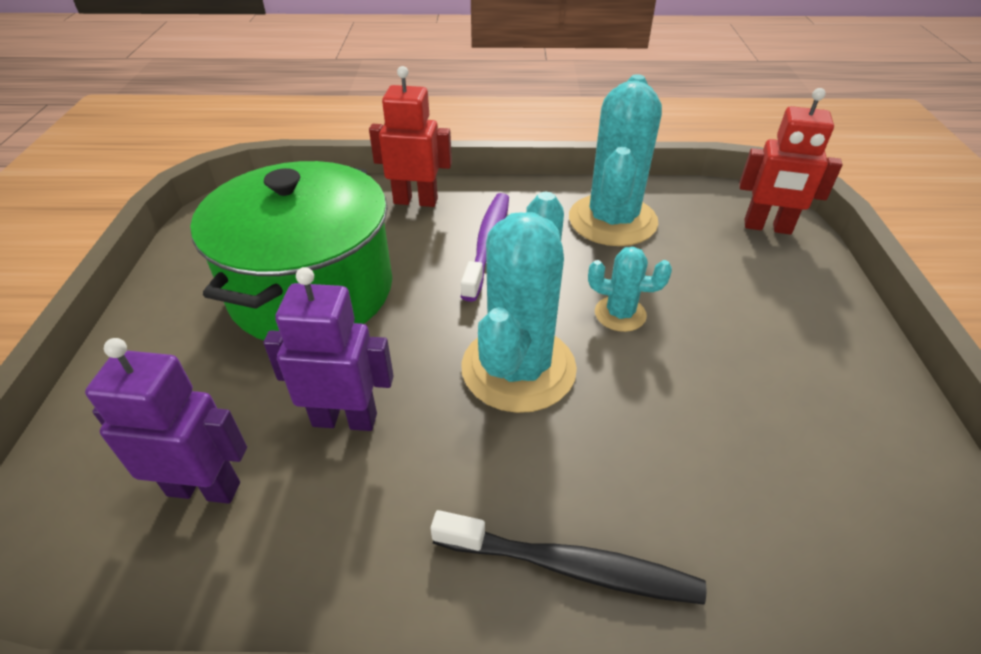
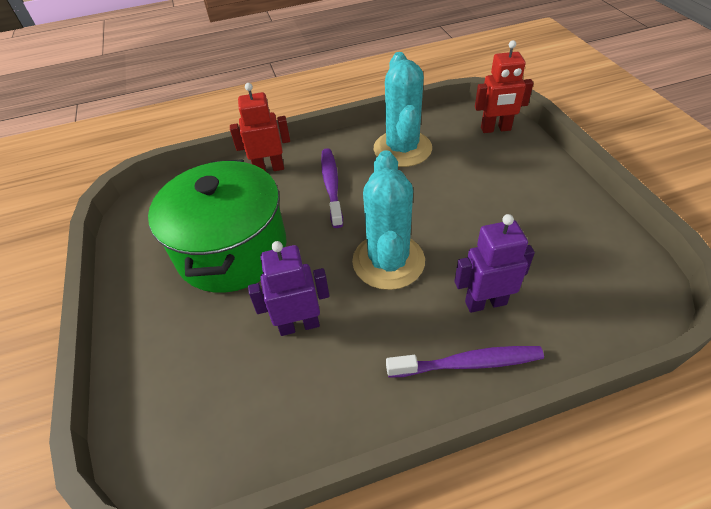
camera: 15 degrees left, 5 degrees up
purple robot [85,338,247,504] -> purple robot moved to [454,214,535,313]
black toothbrush [431,510,706,605] -> purple toothbrush [386,346,544,378]
turquoise cactus [588,247,672,332] -> none

